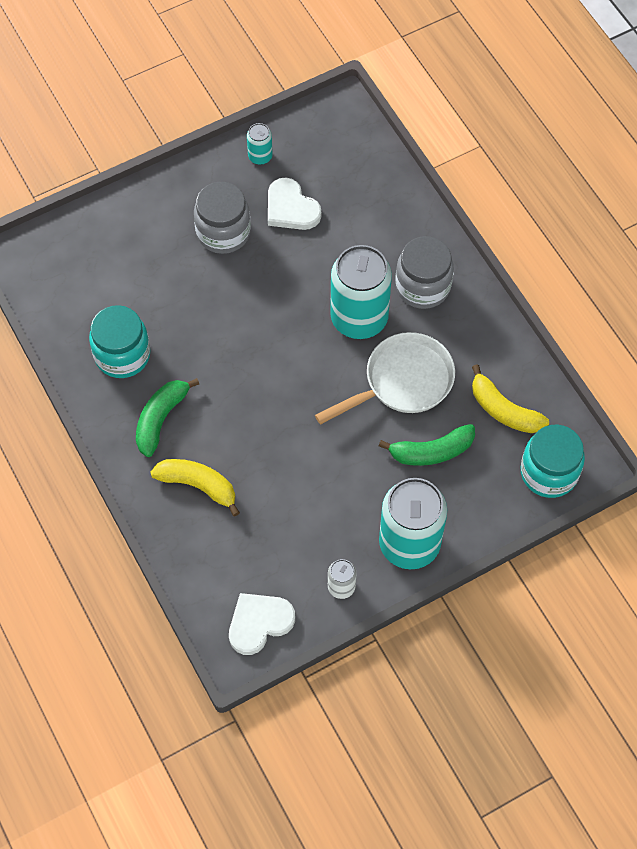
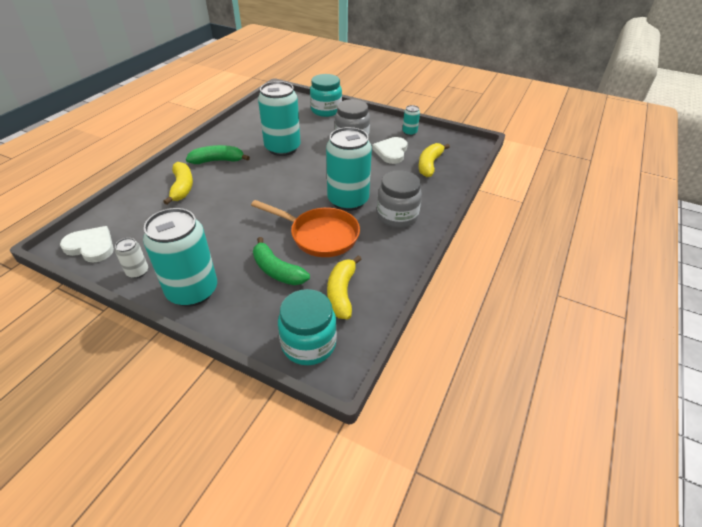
camera: 55 degrees right, 20 degrees down
turquoise jar [89,305,151,378] -> turquoise jar moved to [310,74,342,117]
white pan [315,332,455,424] -> orange pan [251,200,360,257]
none -> turquoise can [258,81,301,156]
none -> yellow banana [418,143,450,177]

